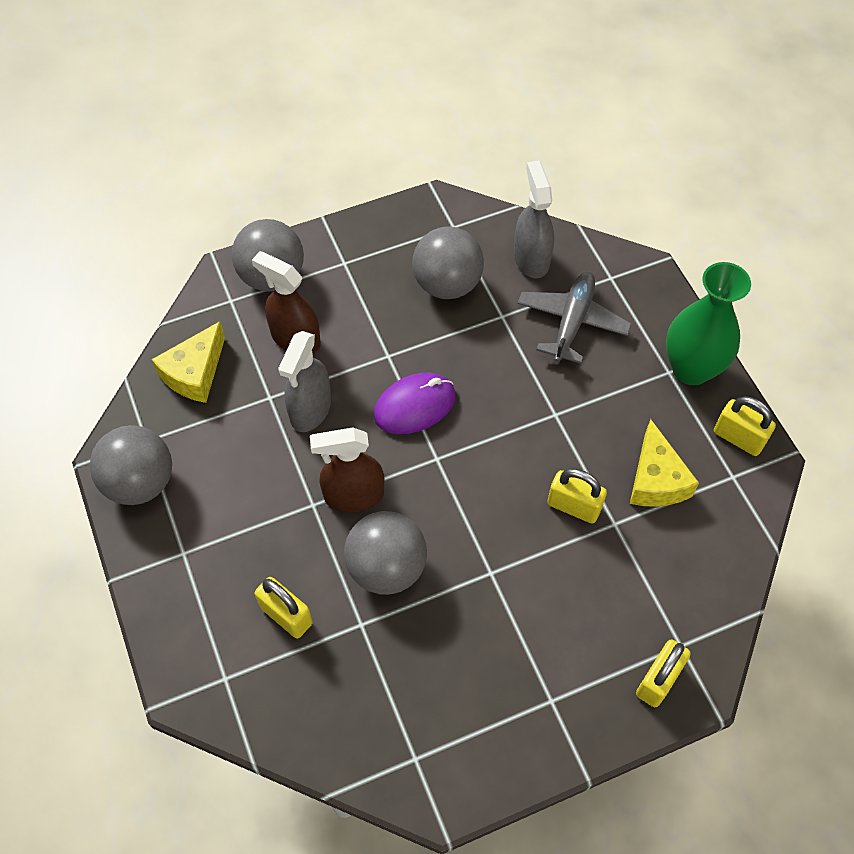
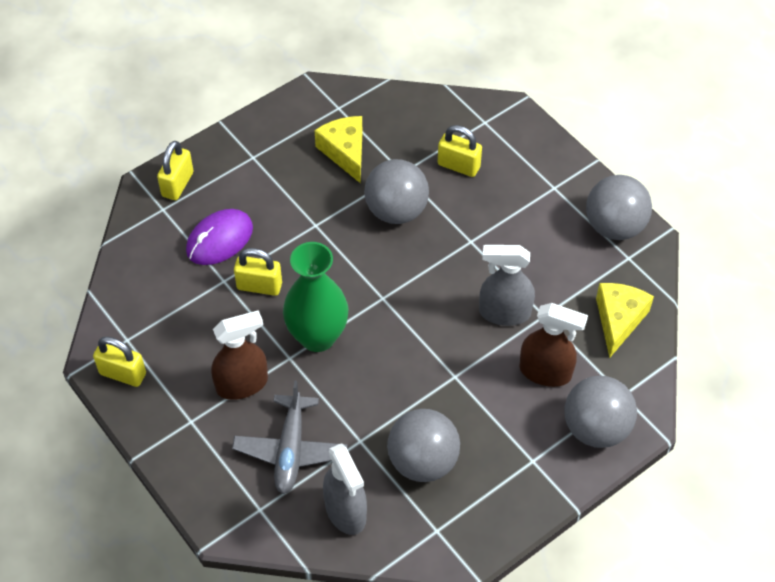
camera: 165 degrees right, 5 degrees down
grey spray bottle [278,331,331,432] -> grey spray bottle turned 90 degrees counterclockwise [479,245,535,326]
brown spray bottle [310,428,384,512] -> brown spray bottle moved to [211,310,268,400]
purple mouse [374,373,456,434] -> purple mouse moved to [186,209,253,265]
yellow cheese [630,419,699,507] -> yellow cheese moved to [314,116,363,183]
green vase [666,262,751,385] -> green vase moved to [283,242,348,352]

